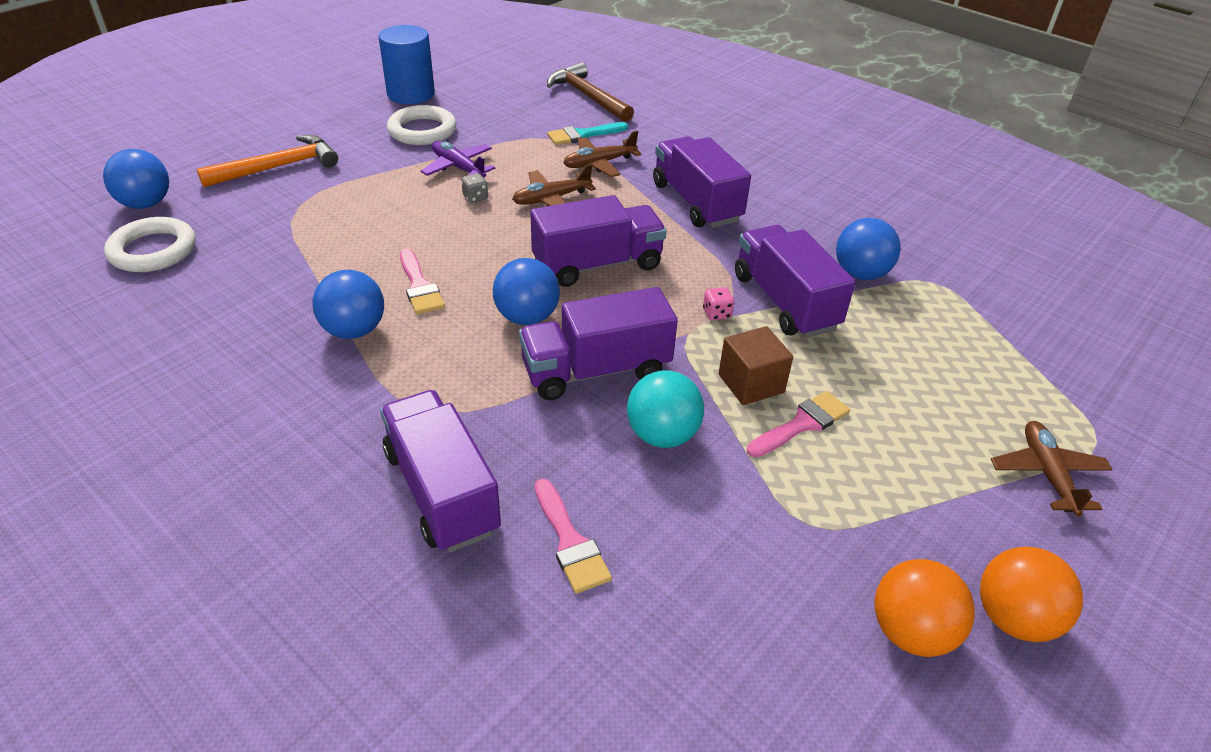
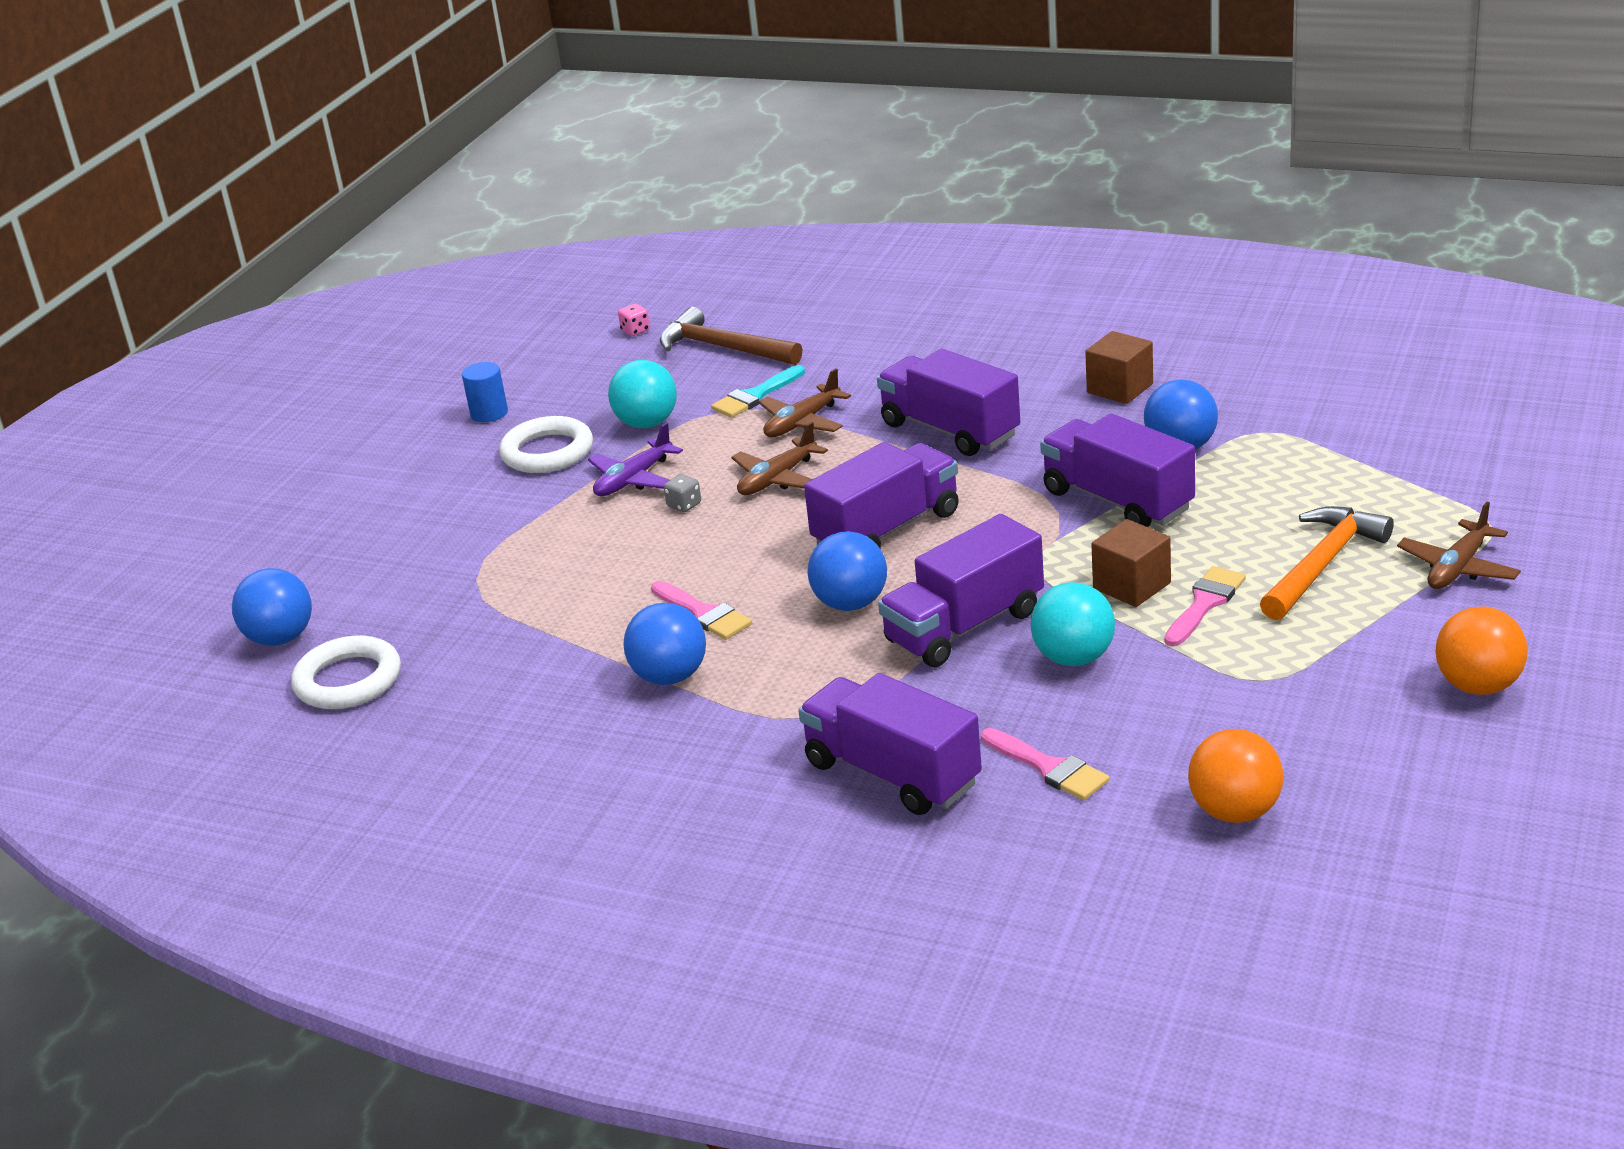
camera: 15 degrees left, 10 degrees down
orange hammer [197,135,338,187] -> orange hammer moved to [1260,506,1394,620]
blue cylinder [378,25,435,104] -> blue cylinder [462,362,508,422], size x0.57
purple plane [421,141,495,177] -> purple plane turned 75 degrees counterclockwise [588,422,683,496]
pink dice [703,287,734,320] -> pink dice moved to [618,304,650,336]
orange ball [874,559,975,657] -> orange ball moved to [1188,729,1283,823]
brown plane [991,421,1113,516] -> brown plane turned 120 degrees counterclockwise [1397,502,1521,589]
none -> turquoise ball [608,360,677,428]
none -> brown cube [1085,331,1153,404]

